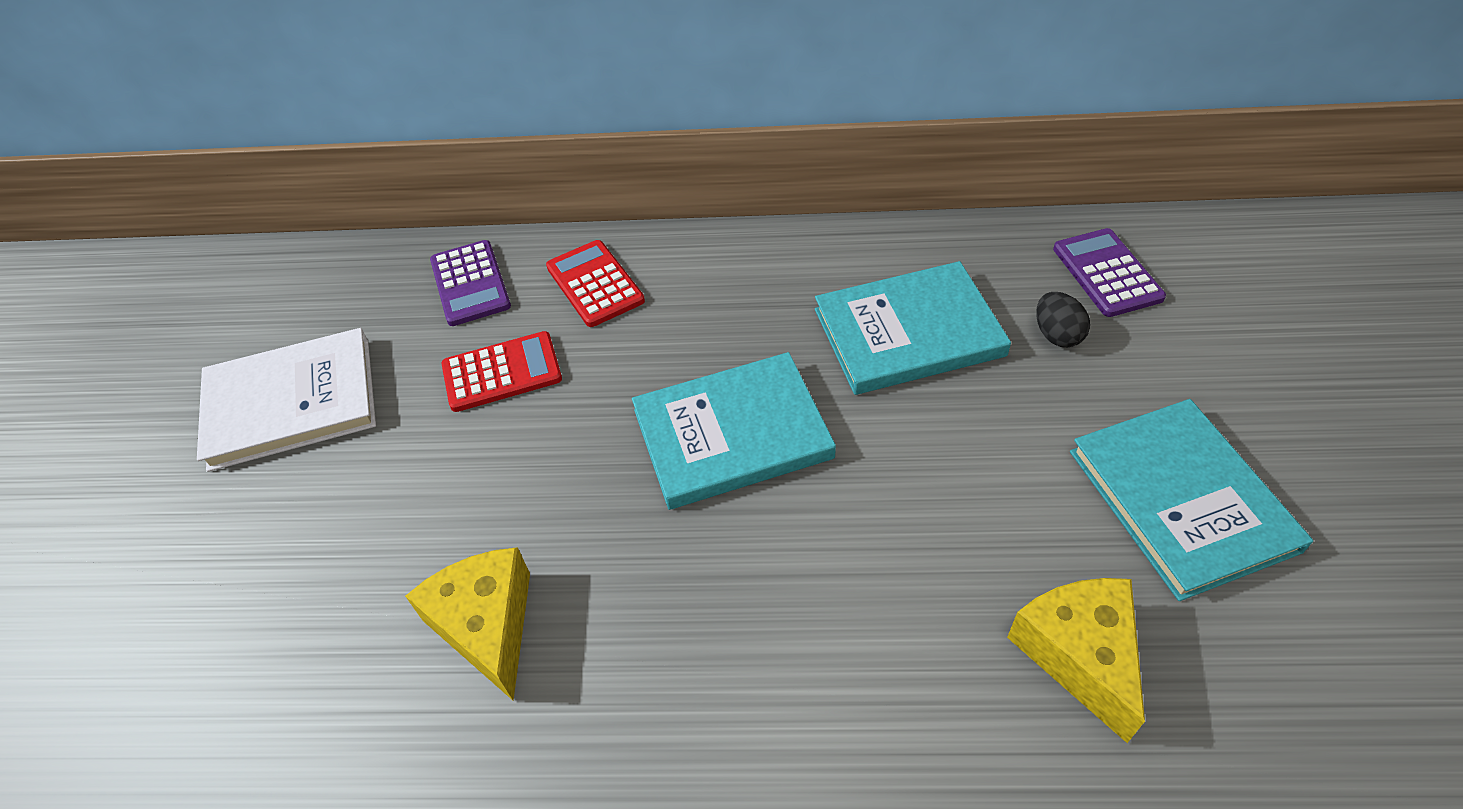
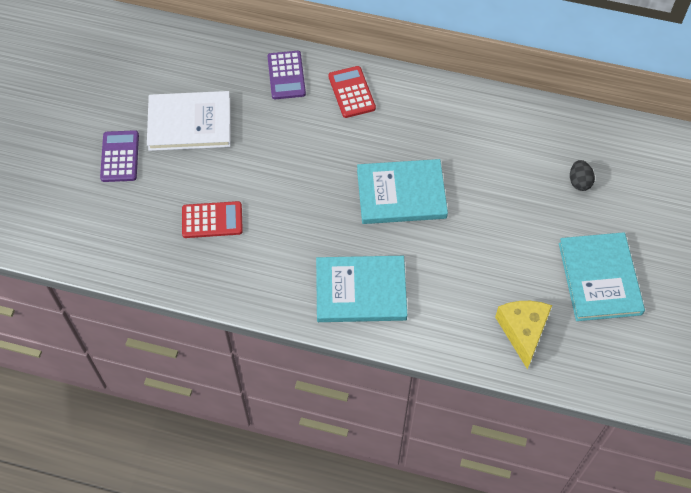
camera: 10 degrees right, 10 degrees up
yellow cheese [405,547,530,701] -> none
red calculator [442,331,562,412] -> red calculator moved to [182,201,243,238]
turquoise book [815,261,1011,395] -> turquoise book moved to [316,256,407,322]
purple calculator [1053,228,1166,317] -> purple calculator moved to [100,130,139,182]

